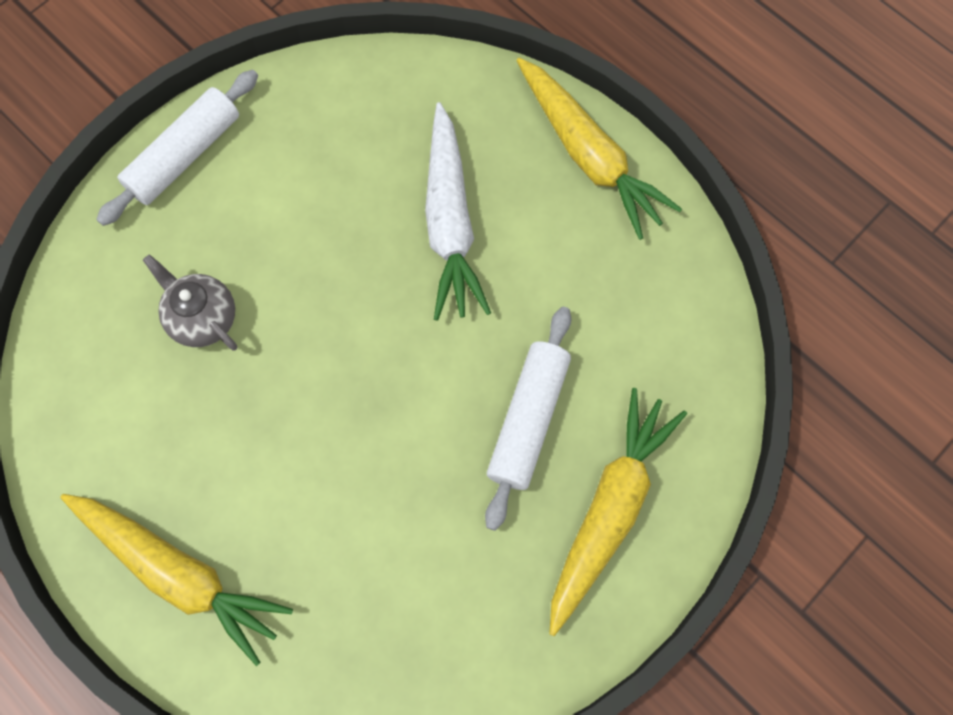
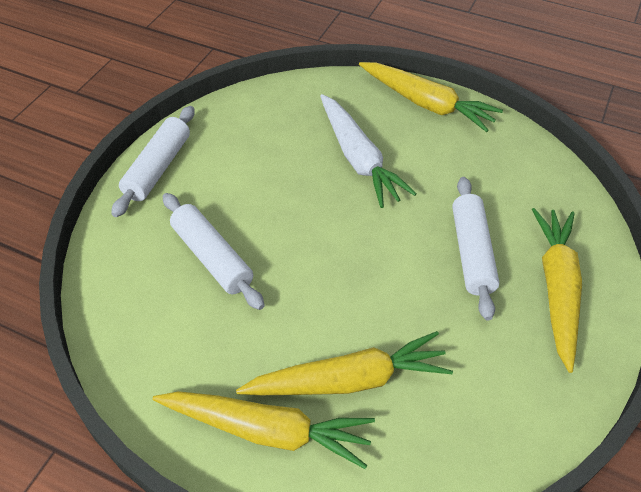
camera: 20 degrees left, 20 degrees down
grey teapot [143,254,237,351] -> white rolling pin [162,193,265,310]
none -> yellow carrot [236,331,453,395]

